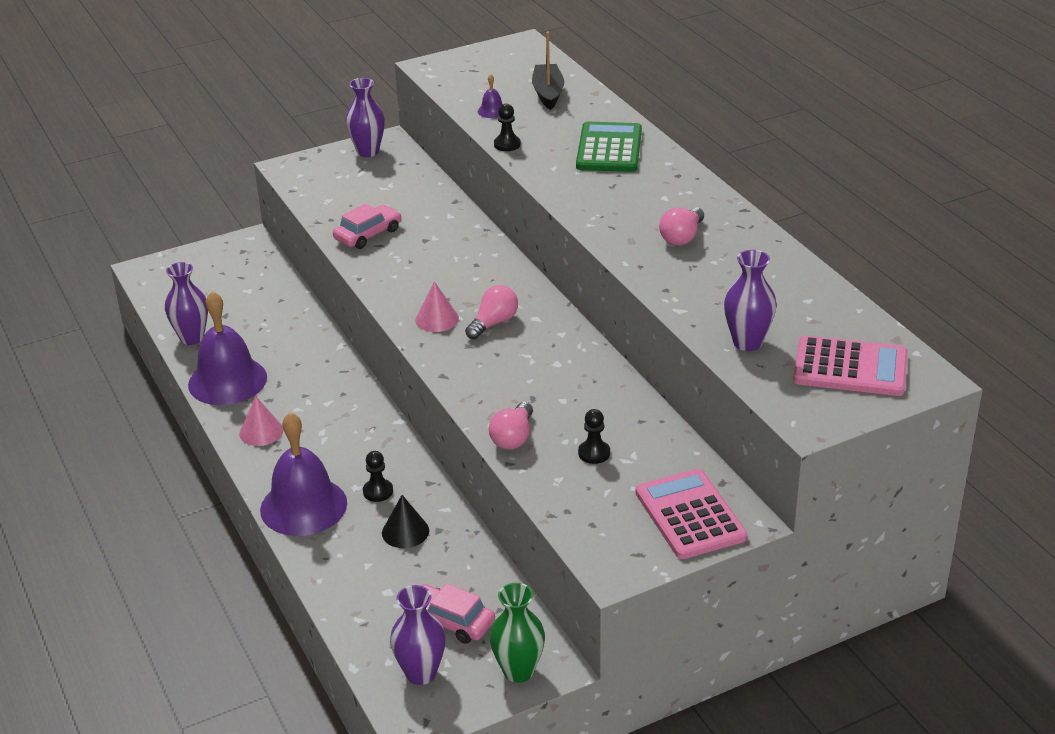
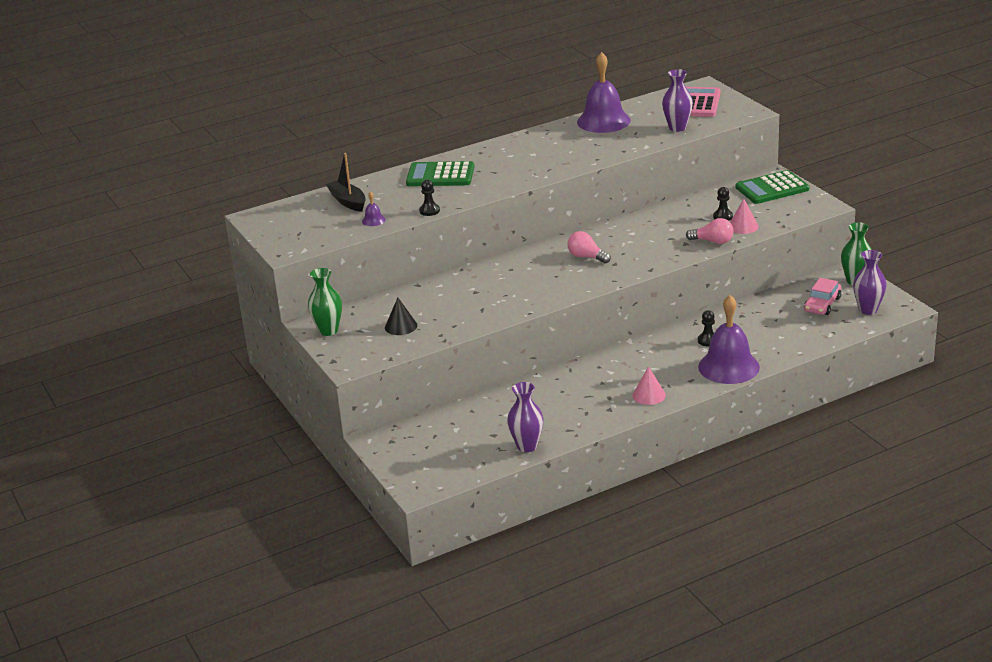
camera: 90 degrees left, 5 degrees down
purple bell [188,291,267,405] -> purple bell moved to [577,52,631,133]
pink car [333,204,401,249] -> none
purple vase [346,78,385,157] -> green vase [308,268,342,336]
black cone [382,495,429,548] -> black cone moved to [385,298,417,335]
pink cone [415,281,459,332] -> pink cone moved to [730,199,759,234]
black boat [532,31,564,110] -> black boat turned 60 degrees clockwise [325,153,366,212]
pink calculator [636,469,747,559] -> green calculator [736,170,809,204]
pink light bulb [659,207,704,246] -> none

